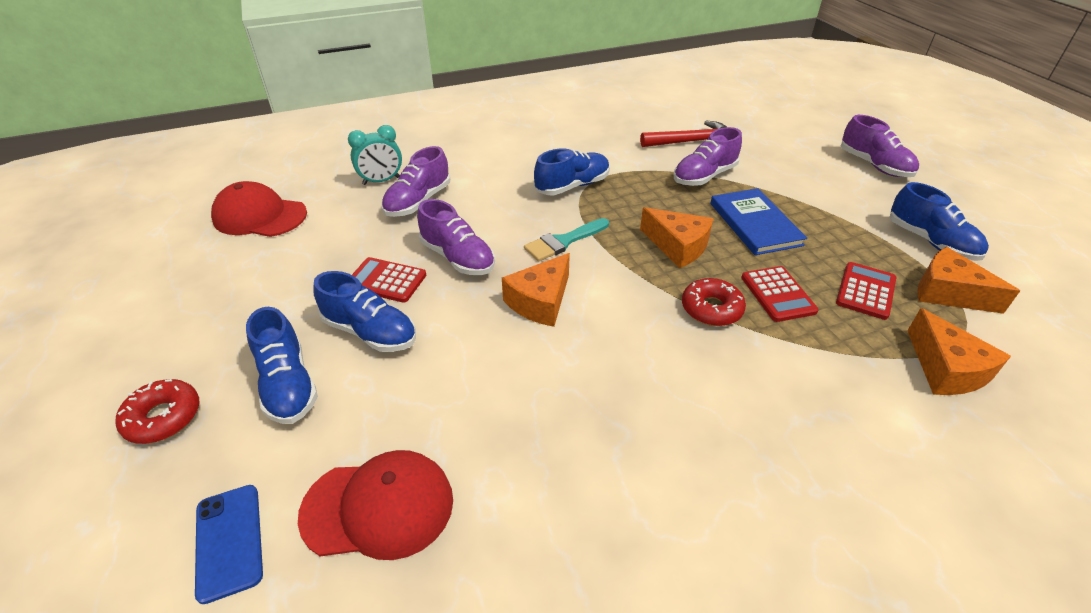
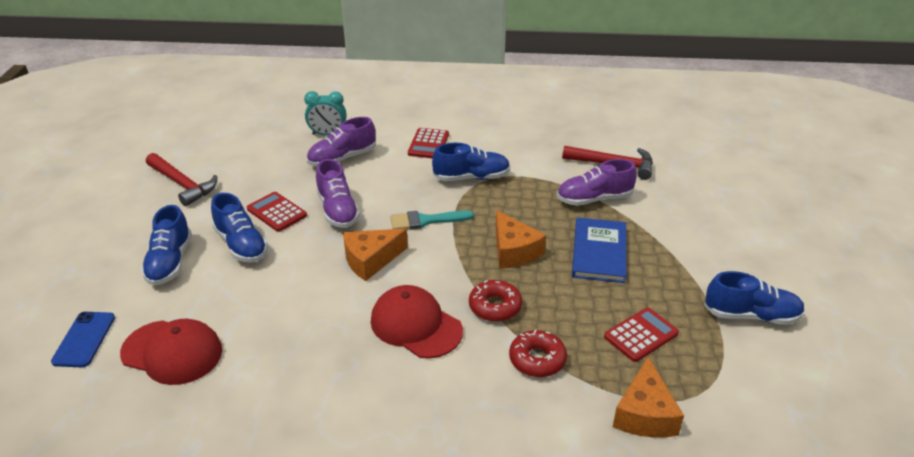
camera: 25 degrees right, 5 degrees down
red donut [116,379,200,444] -> red donut moved to [509,329,567,377]
red cap [211,181,307,237] -> red cap moved to [371,285,463,359]
red calculator [741,266,819,322] -> red calculator moved to [408,128,449,158]
purple shoe [841,115,919,177] -> none
blue shoe [889,182,989,261] -> blue shoe turned 75 degrees counterclockwise [704,271,805,325]
orange cheese [917,247,1020,314] -> none
none -> red hammer [146,153,217,206]

